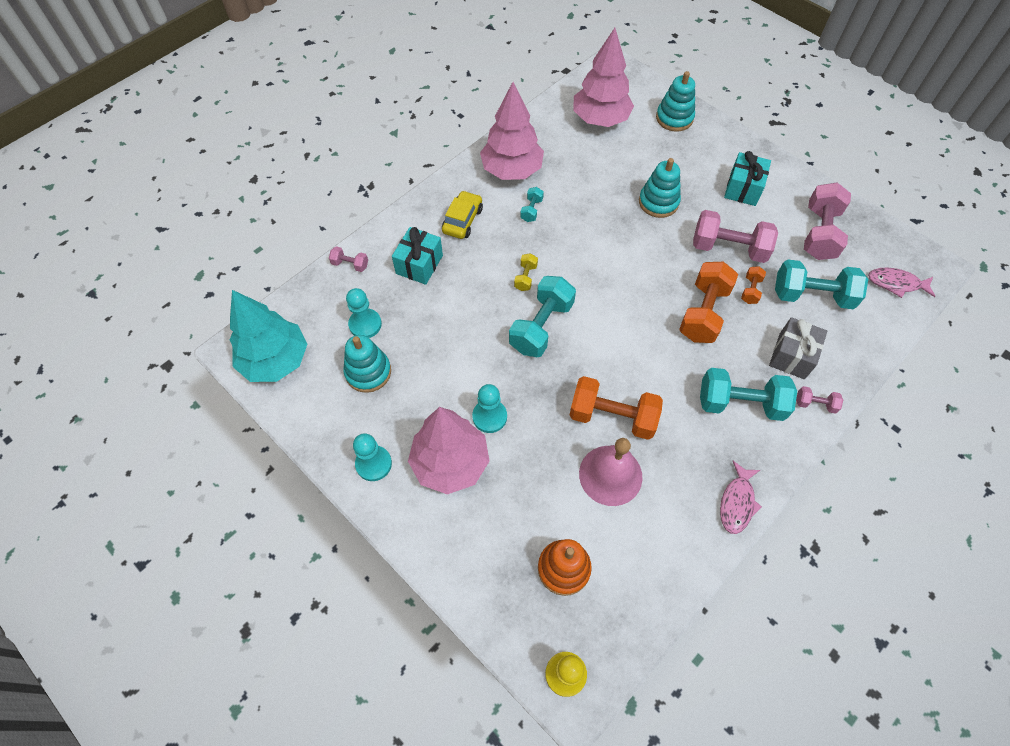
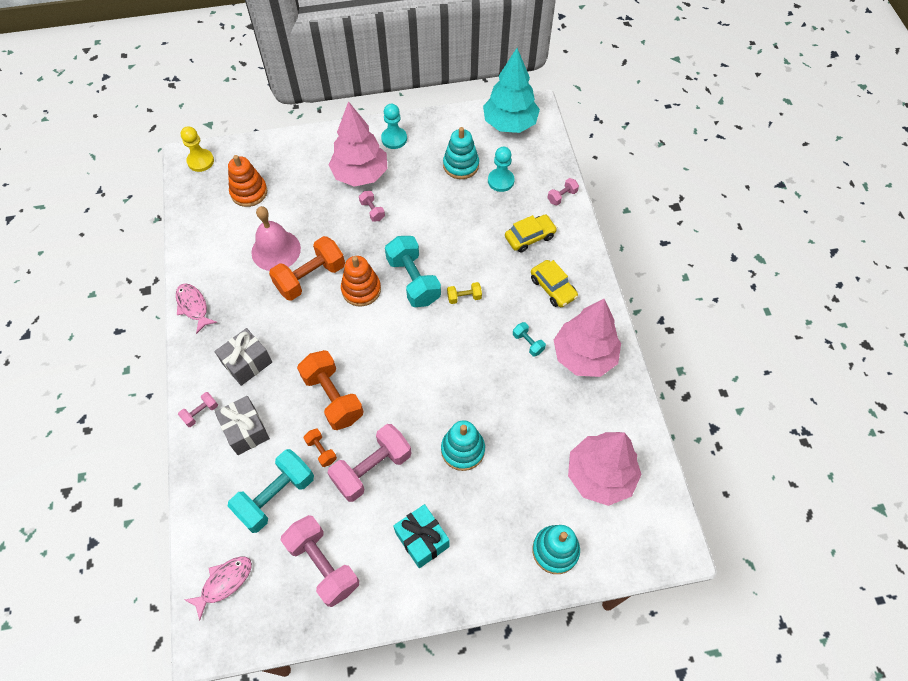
camera: 125 degrees right, 0 degrees up
turquoise gift [392,227,443,285] -> yellow car [505,214,557,253]
turquoise pawn [472,384,507,433] -> pink dumbbell [359,191,385,222]
yellow dumbbell [514,253,538,291] -> yellow dumbbell turned 60 degrees counterclockwise [447,282,482,304]
turquoise dumbbell [700,368,797,421] -> grey gift [215,328,272,386]
none -> orange stacking toy [341,256,381,307]

